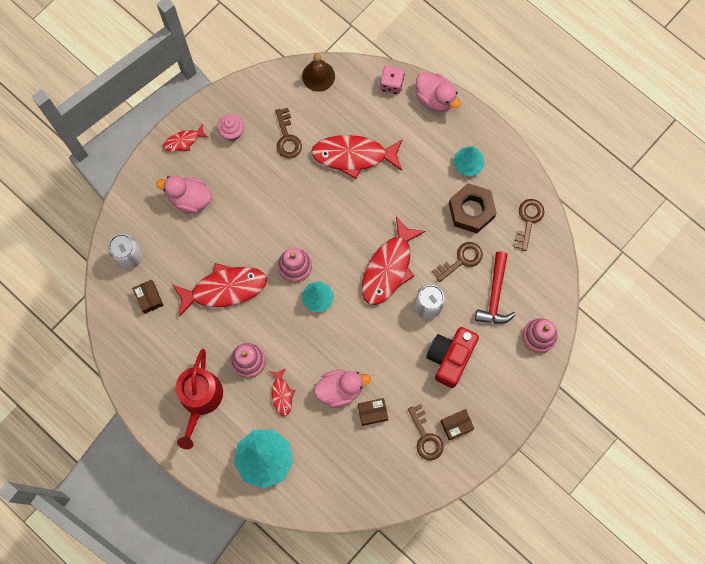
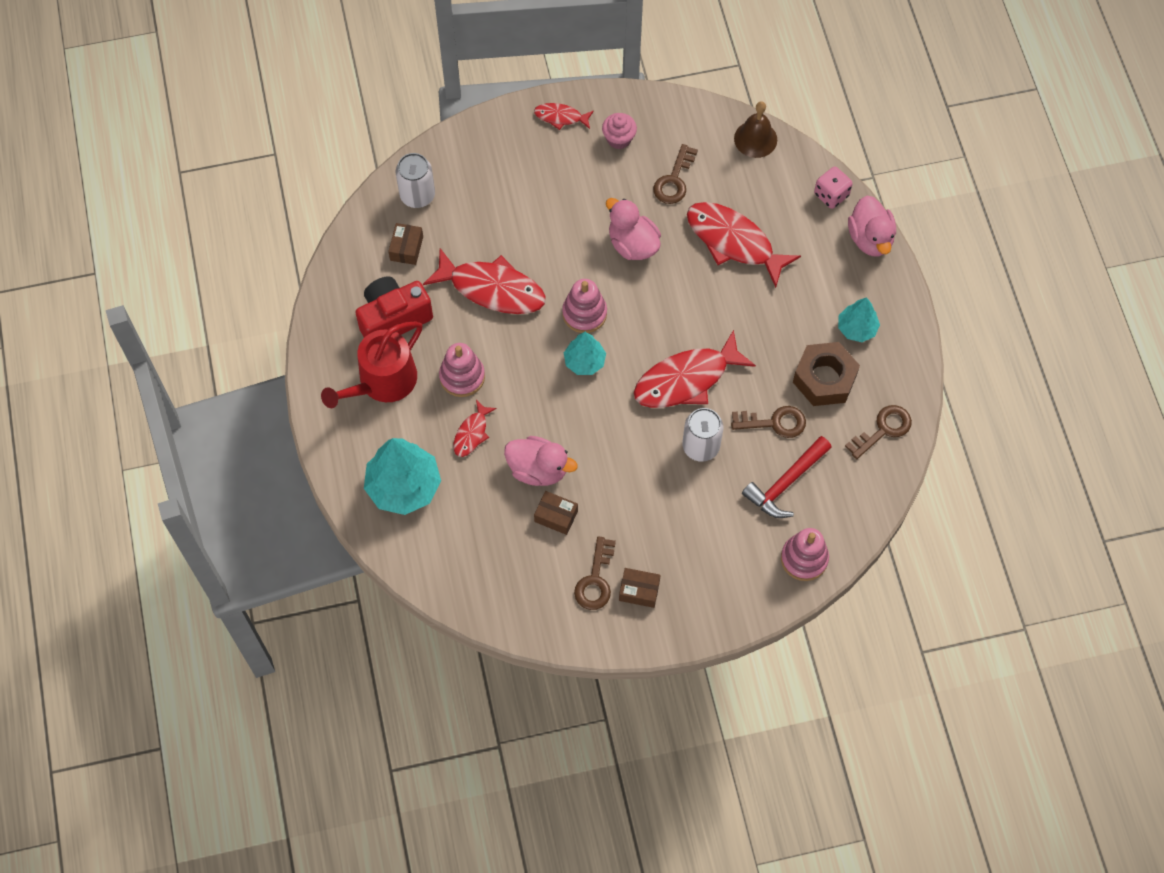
camera: 35 degrees right, 10 degrees down
pink duck [156,175,212,213] -> pink duck moved to [606,198,661,260]
red camera [426,327,479,388] -> red camera moved to [355,276,433,338]

